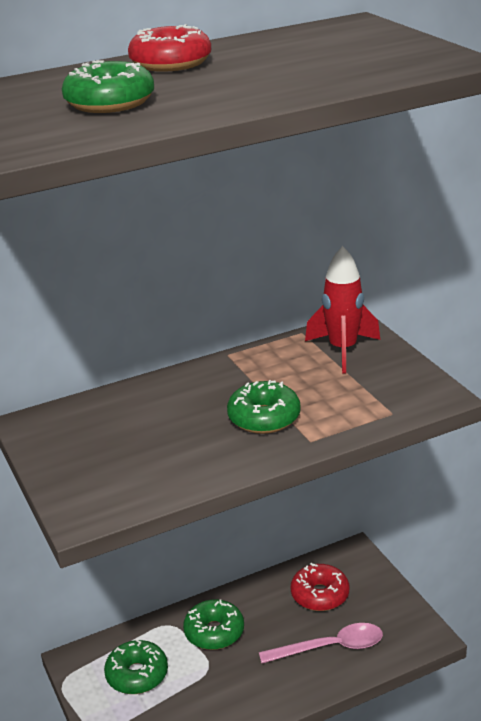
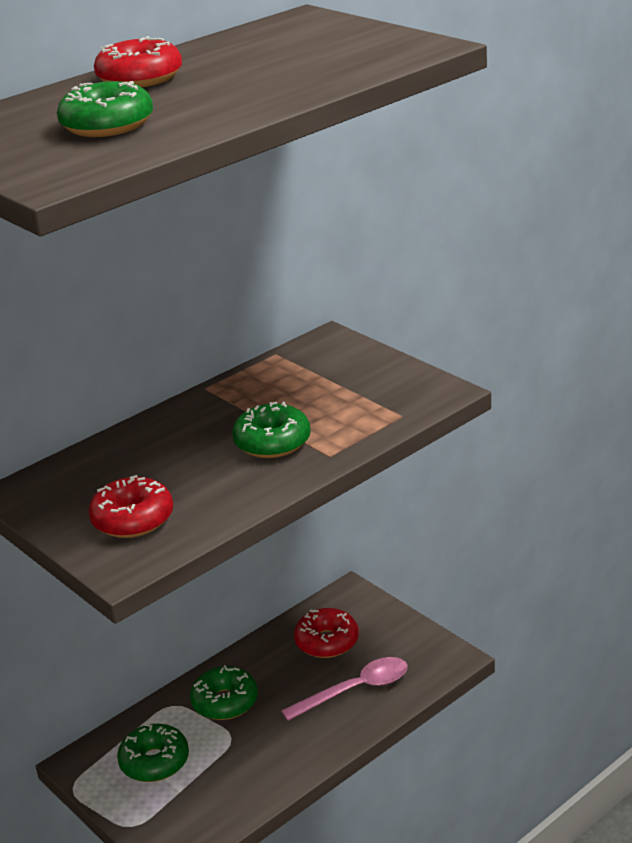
camera: 15 degrees left, 0 degrees up
red rocket [305,246,380,374] -> none
none -> red donut [88,475,173,538]

